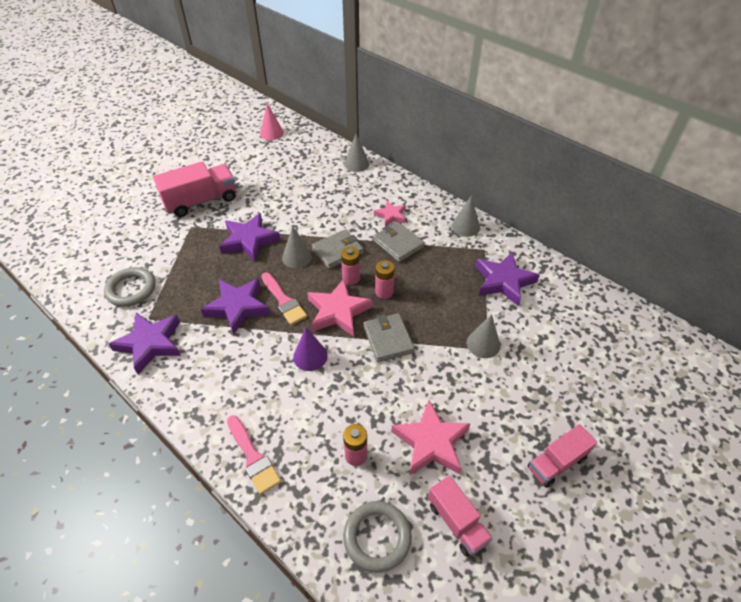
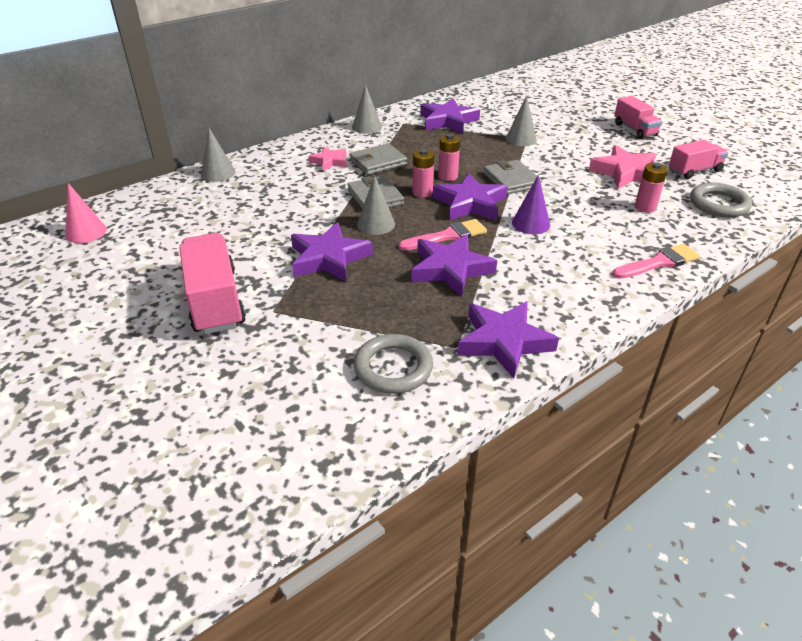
camera: 80 degrees left, 10 degrees down
pink star [307,279,372,336] -> purple star [433,173,508,221]
grey wallet [363,313,415,362] -> grey wallet turned 75 degrees clockwise [483,160,542,195]

